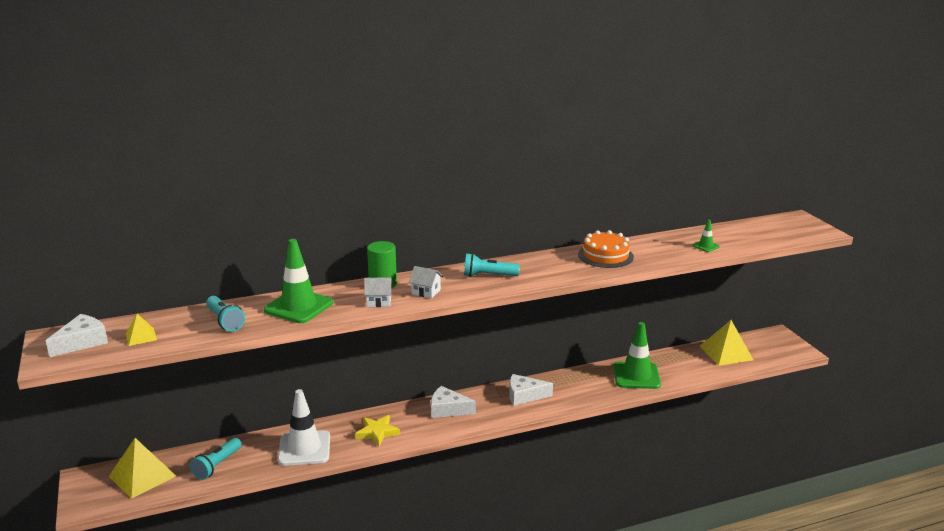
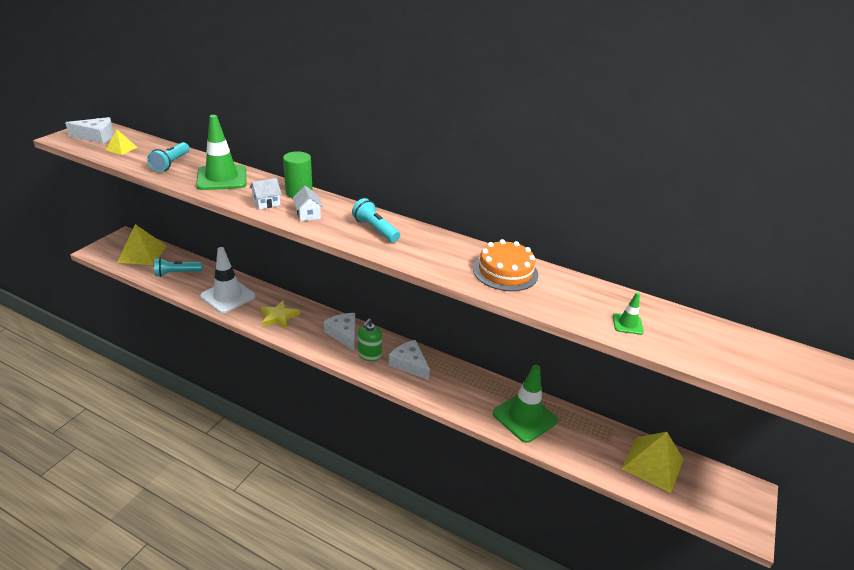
camera: 45 degrees right, 10 degrees up
white house [364,277,392,307] -> white house turned 75 degrees counterclockwise [250,178,282,210]
none -> green soap dispenser [358,319,382,361]

